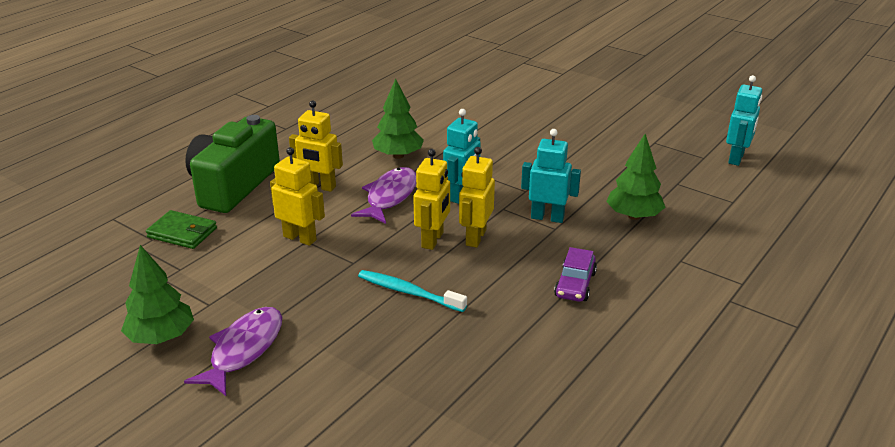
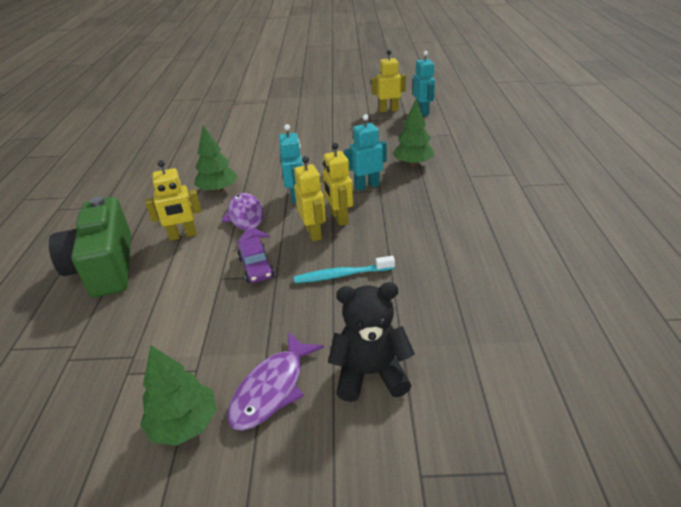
camera: 35 degrees left, 5 degrees up
green wallet [146,210,217,249] -> none
purple fish [184,307,282,396] -> purple fish turned 135 degrees counterclockwise [227,331,324,431]
yellow robot [270,147,325,246] -> yellow robot moved to [371,50,406,112]
purple car [554,247,597,302] -> purple car moved to [237,236,274,283]
none -> black teddy bear [328,282,415,402]

